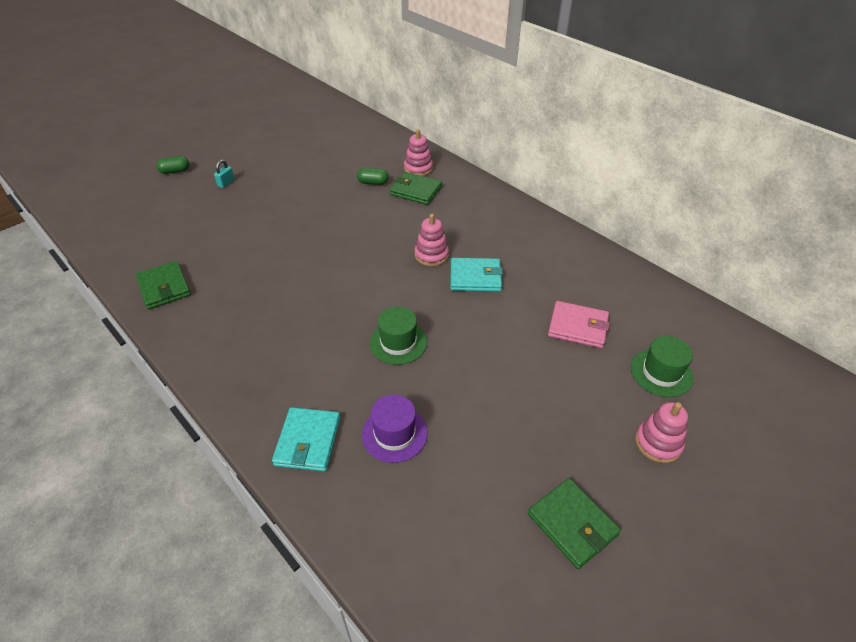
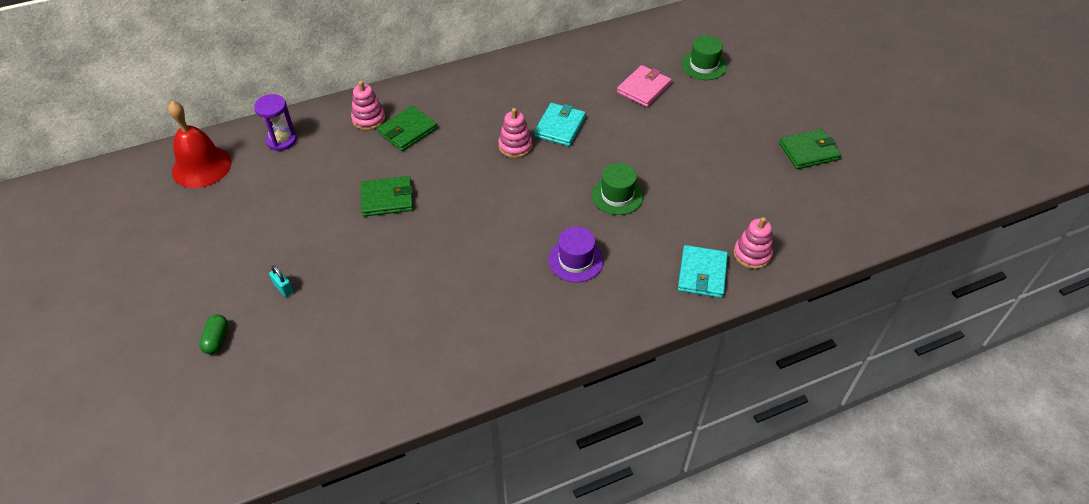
camera: 70 degrees left, 5 degrees up
green wallet [136,261,191,309] -> green wallet moved to [360,176,413,217]
turquoise wallet [272,407,340,472] -> turquoise wallet turned 75 degrees clockwise [678,245,728,298]
green capsule [357,168,388,185] -> none
purple hat [362,395,428,463] -> purple hat moved to [548,227,604,282]
pink stacking toy [635,402,688,463] -> pink stacking toy moved to [734,217,773,269]
none -> red bell [168,101,232,188]
none -> purple hourglass [254,94,297,151]

